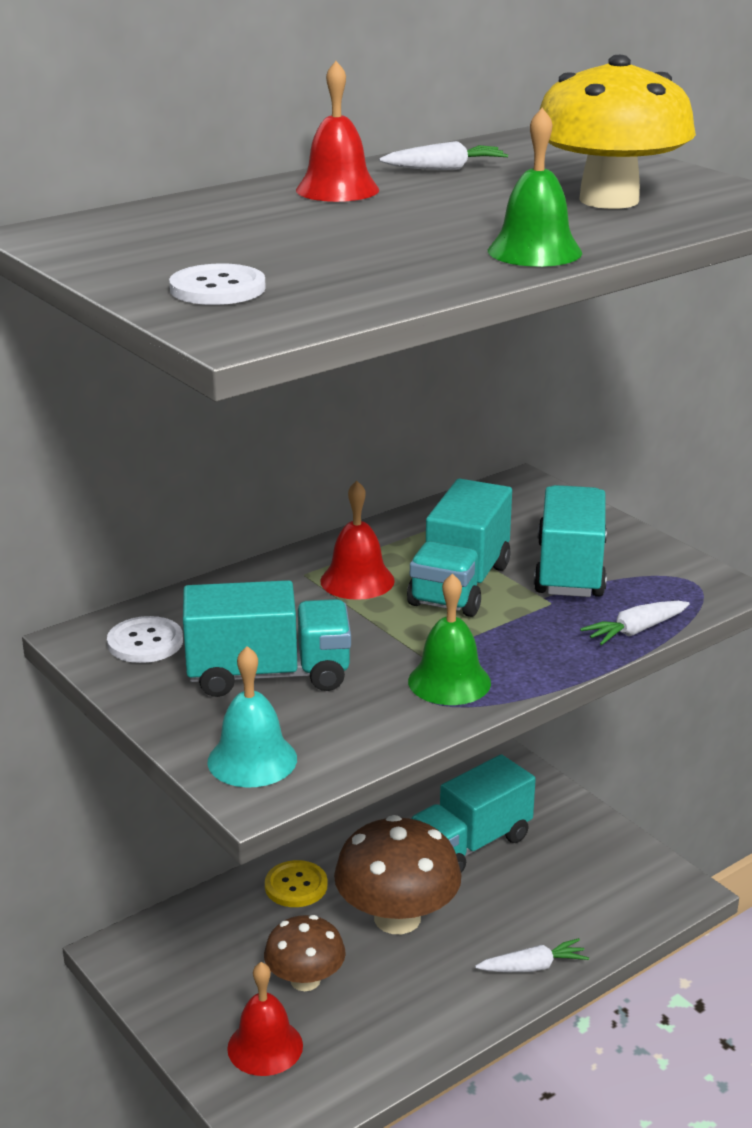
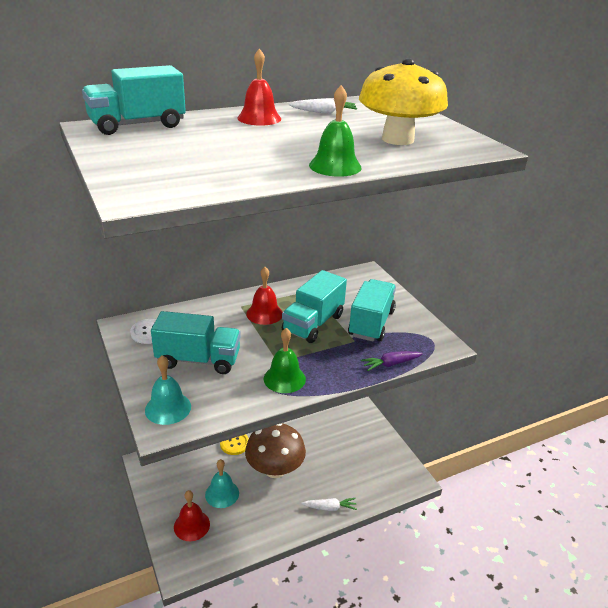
camera: 10 degrees right, 5 degrees up
white button [169,263,266,305] -> none
brown mushroom [264,915,346,991] -> turquoise bell [205,459,239,508]
turquoise truck [410,754,536,873] -> turquoise truck moved to [82,65,186,135]
white carrot [580,601,689,645] -> purple carrot [361,351,423,371]

